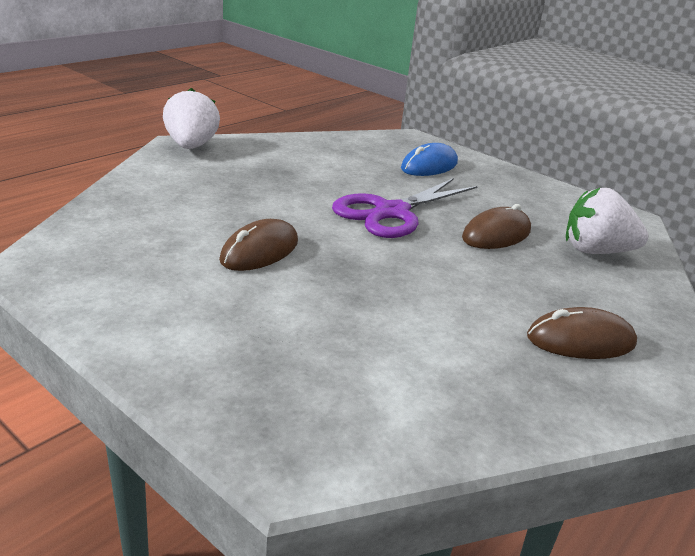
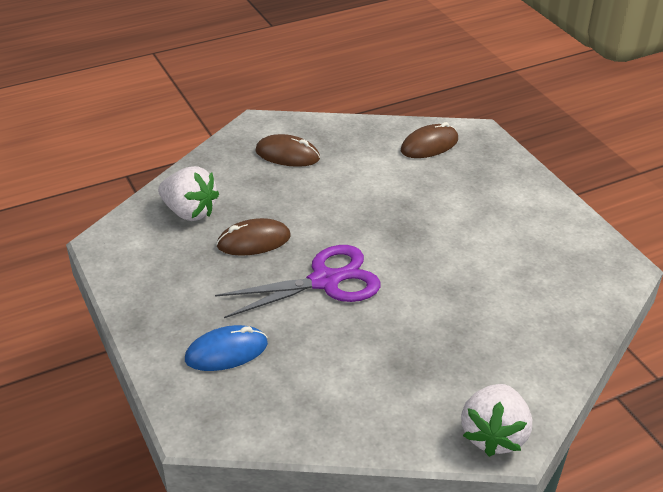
camera: 155 degrees left, 10 degrees up
brown mouse [219,219,298,271] -> brown mouse moved to [401,122,458,158]

